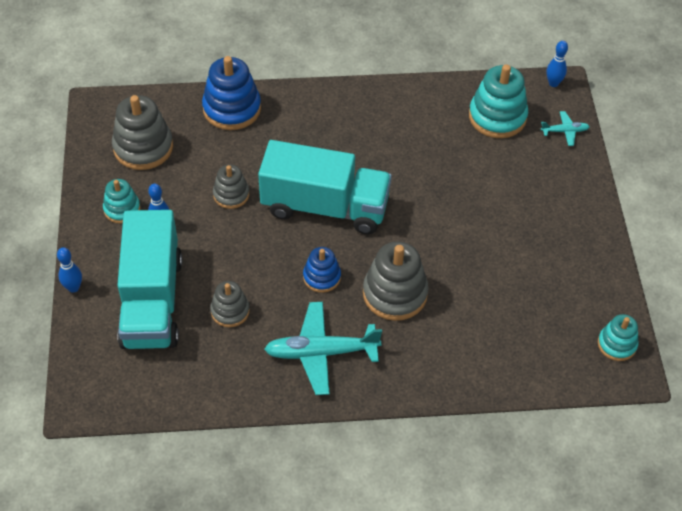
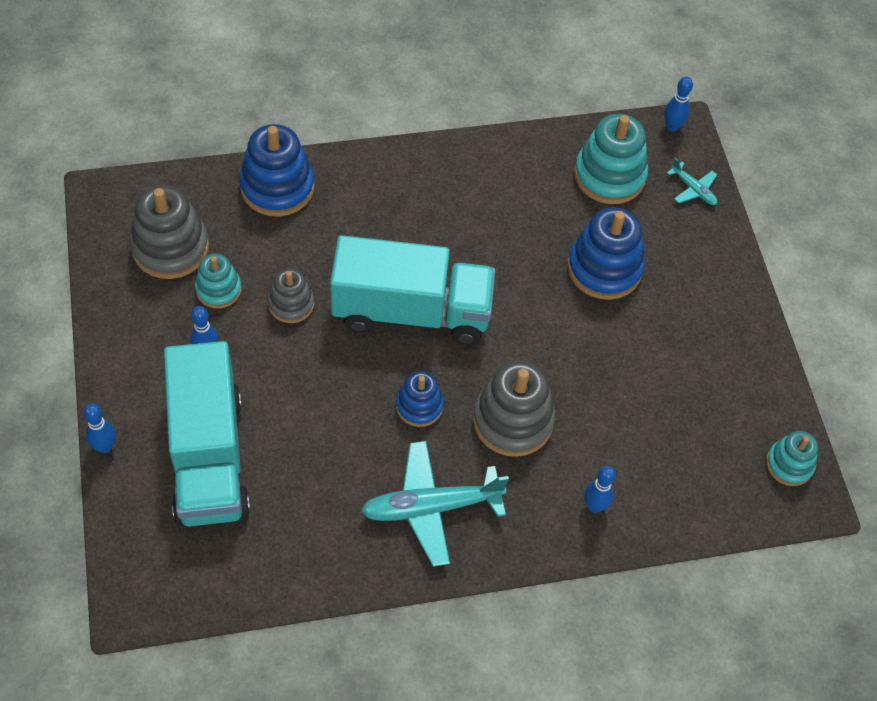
camera: 10 degrees left, 5 degrees up
turquoise stacking toy [103,179,140,224] -> turquoise stacking toy moved to [195,254,242,308]
grey stacking toy [210,281,250,327] -> none
turquoise plane [541,111,590,146] -> turquoise plane turned 60 degrees clockwise [667,158,717,205]
none -> blue stacking toy [567,207,645,300]
none -> blue bowling pin [584,466,616,513]

